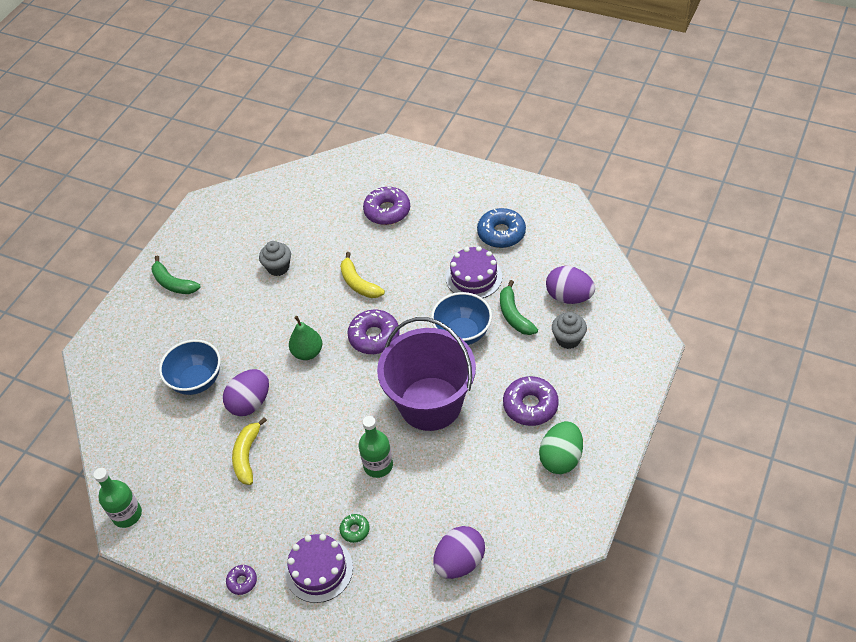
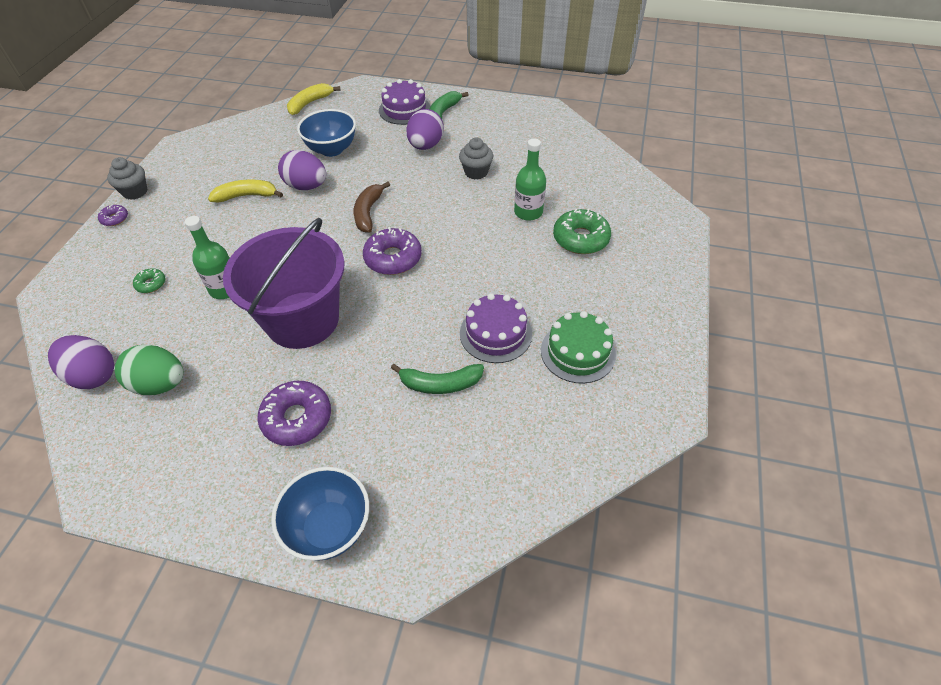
camera: 75 degrees right, 0 degrees up
green bottle [93,468,142,528] -> green bottle moved to [514,139,546,221]
purple cake [285,534,353,603] -> purple cake moved to [379,79,430,125]
green pear [289,316,322,360] -> brown banana [354,181,390,233]
yellow banana [340,252,385,298] -> yellow banana moved to [287,83,341,115]
purple donut [363,187,410,225] -> green donut [553,208,611,254]
blue bowl [431,292,492,345] -> blue bowl moved to [271,467,369,561]
blue donut [477,208,526,248] -> green cake [541,311,616,383]
green banana [500,280,538,335] -> green banana turned 150 degrees counterclockwise [391,364,484,394]
green egg [539,421,583,474] -> green egg moved to [115,344,183,395]
purple egg [546,266,595,304] -> purple egg moved to [406,109,444,150]
grey cupcake [552,312,587,349] -> grey cupcake moved to [107,157,147,200]

